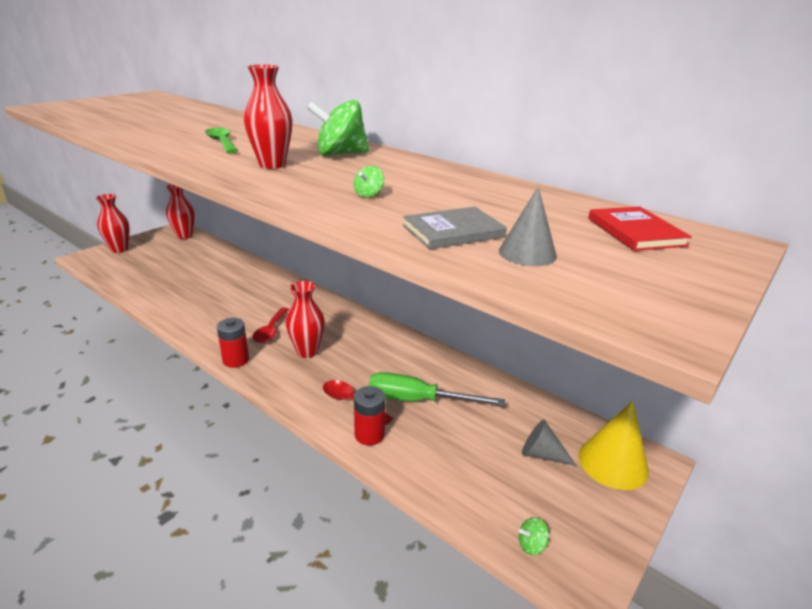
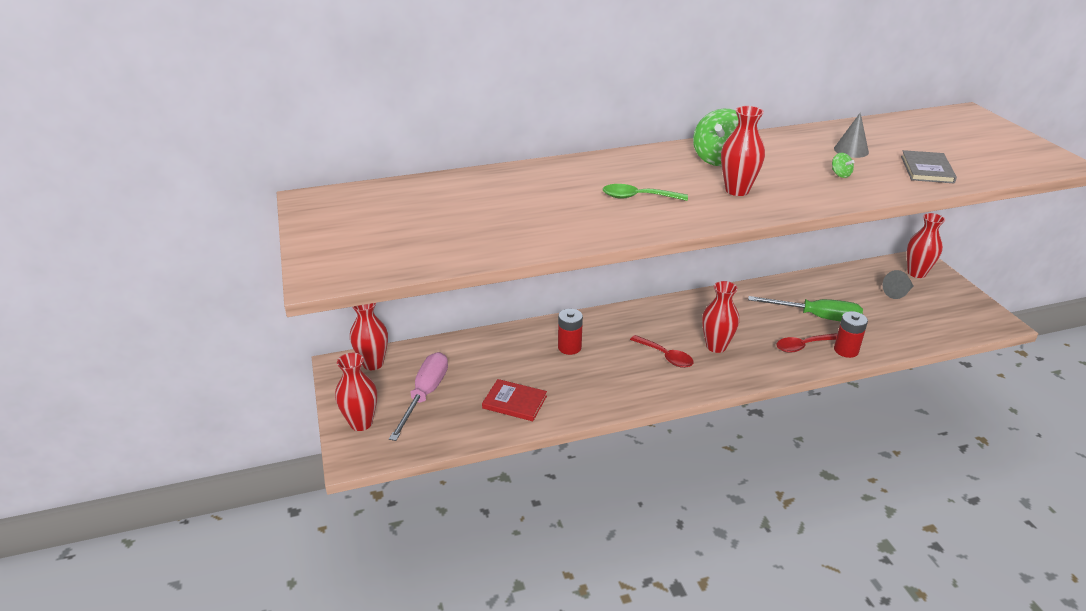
camera: 55 degrees left, 5 degrees up
red battery [217,318,249,368] -> red battery moved to [558,309,583,355]
green screwdriver [369,372,505,406] -> green screwdriver turned 120 degrees counterclockwise [748,296,863,322]
grey cone [499,187,557,266] -> grey cone moved to [834,112,869,158]
green spinning top [519,517,549,555] -> none
yellow cone [578,401,649,490] -> red vase [907,213,945,278]
red book [588,207,692,251] -> red book moved to [482,379,547,421]
none -> pink screwdriver [389,352,448,441]

